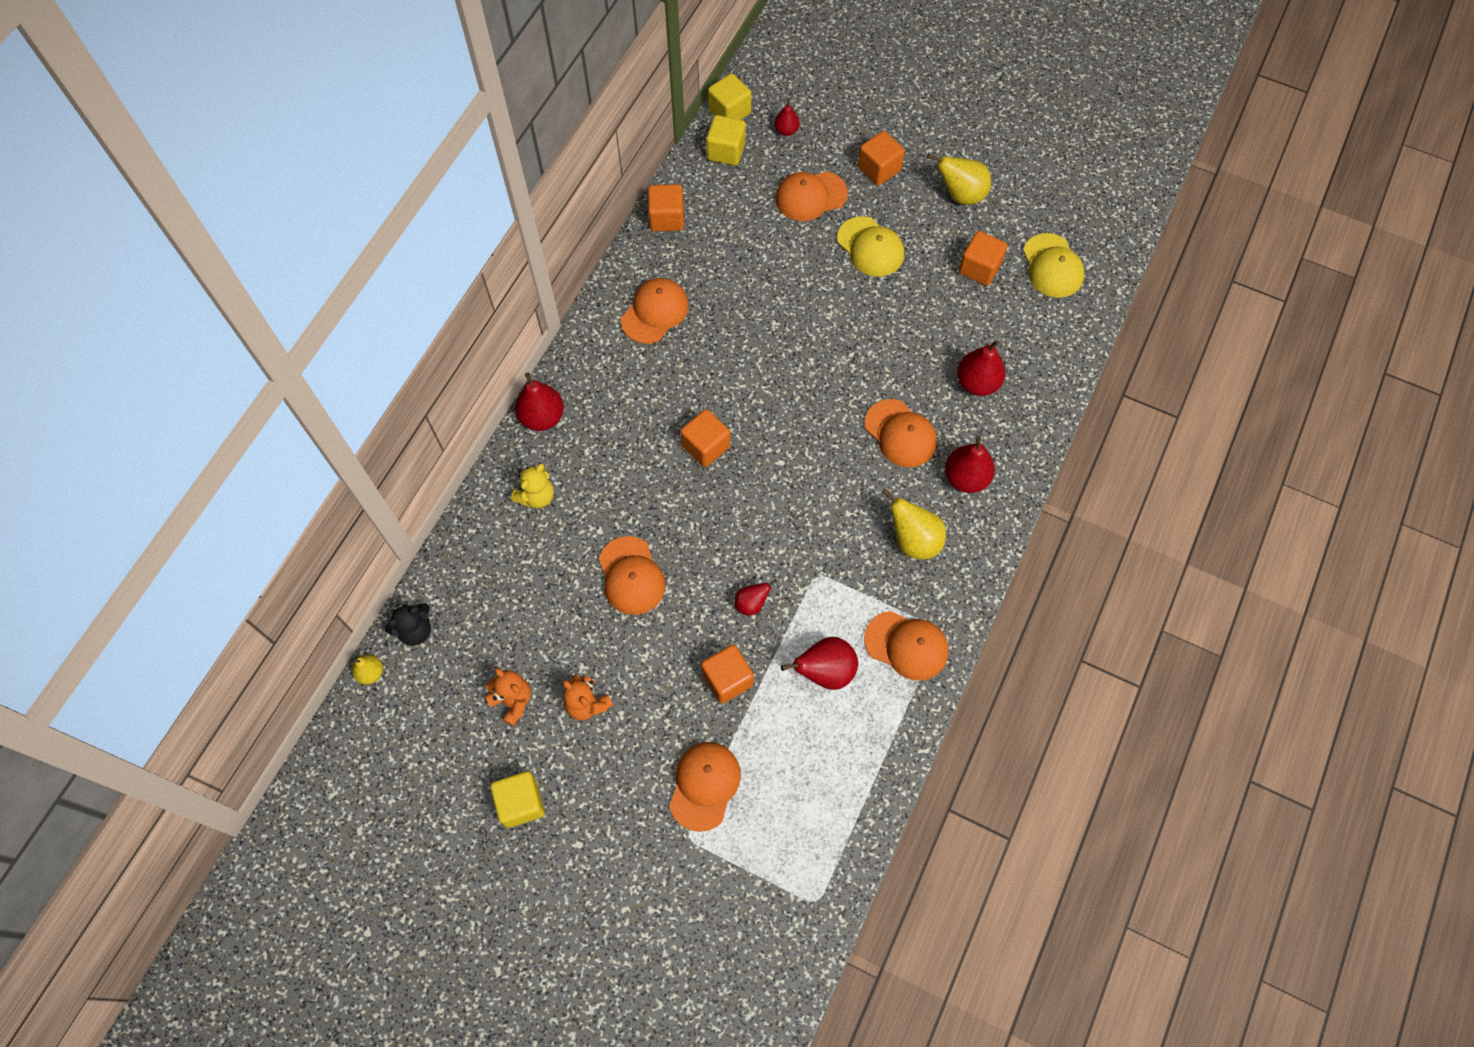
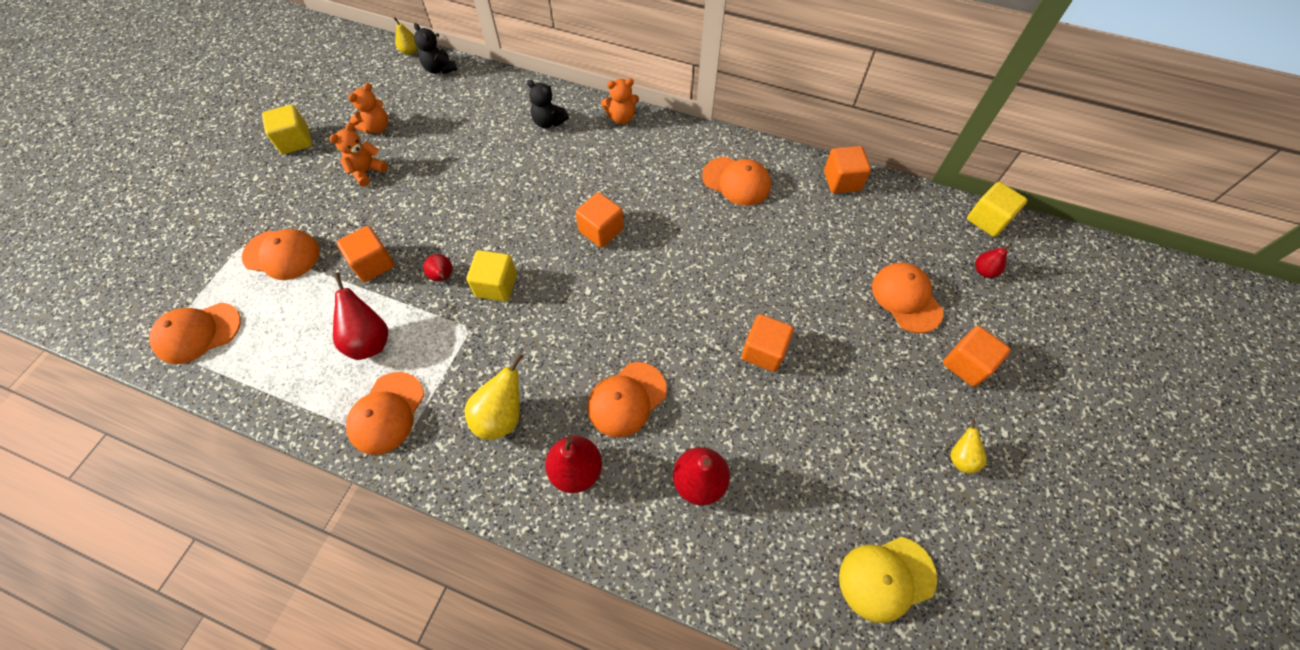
camera: 85 degrees right, 5 degrees down
yellow teddy bear [511,464,554,508] -> black teddy bear [527,80,569,128]
red pear [515,372,564,431] -> orange teddy bear [601,78,639,124]
orange cap [599,536,666,615] -> orange cap moved to [149,302,241,364]
yellow cube [706,115,746,166] -> yellow cube moved to [467,250,517,302]
yellow cap [837,216,904,277] -> none
yellow pear [927,154,991,205] -> yellow pear [950,418,987,474], size x0.58
orange cube [959,231,1007,286] -> orange cube moved to [741,314,794,372]

